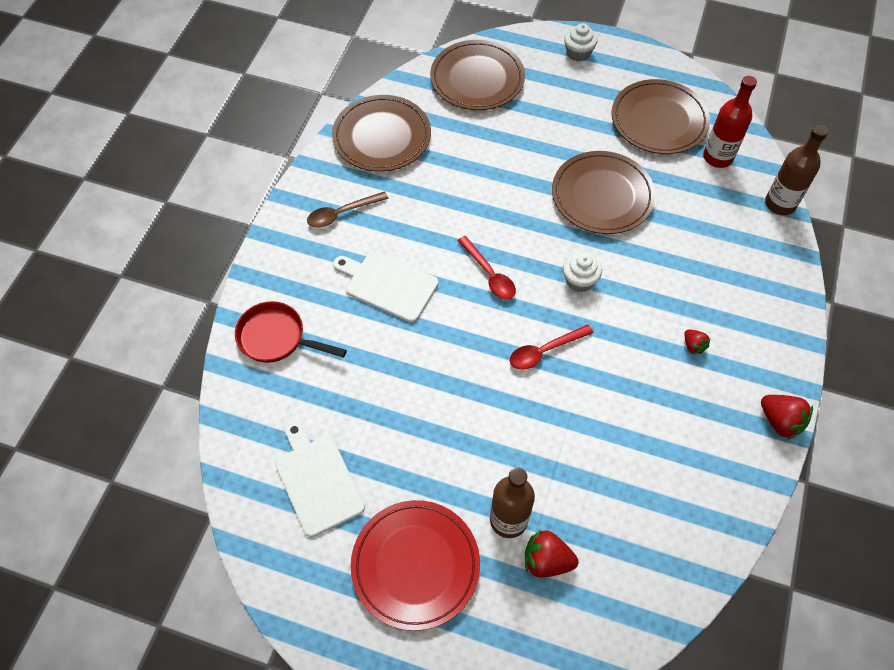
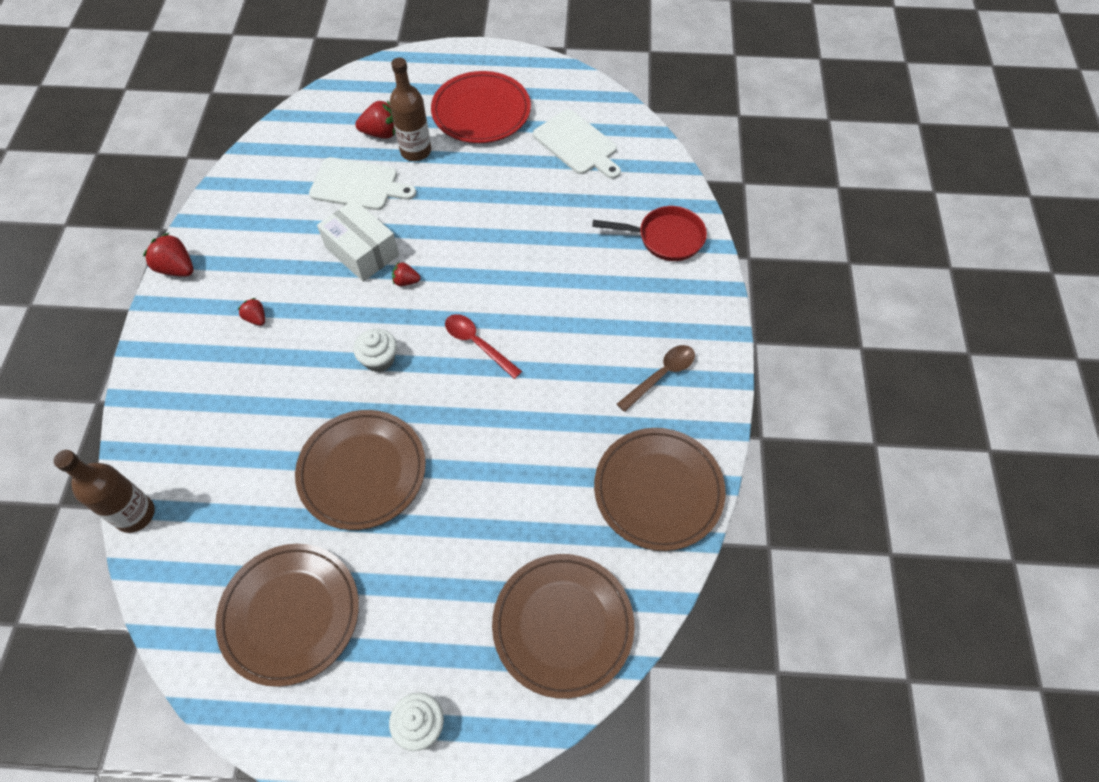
camera: 165 degrees right, 0 degrees up
white cutting board [333,251,438,323] -> white cutting board moved to [309,157,416,210]
red spoon [510,324,593,370] -> red strawberry [392,262,421,286]
red bottle [703,76,757,168] -> none
none -> white box [317,199,399,282]

